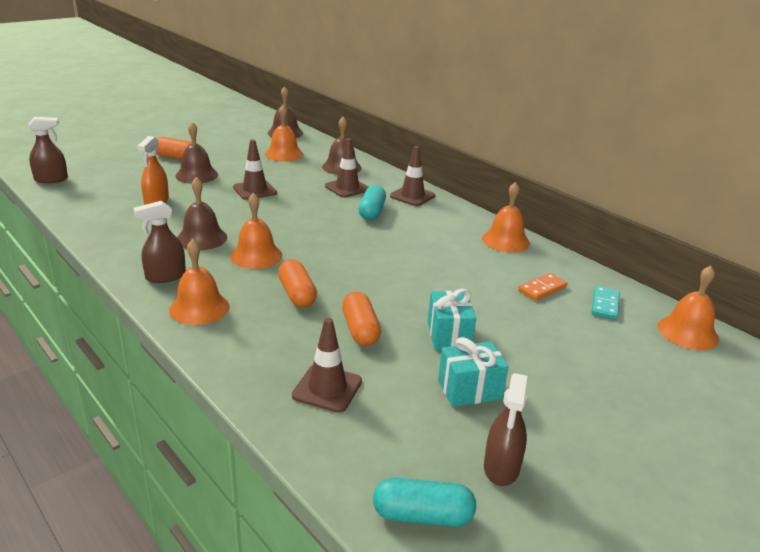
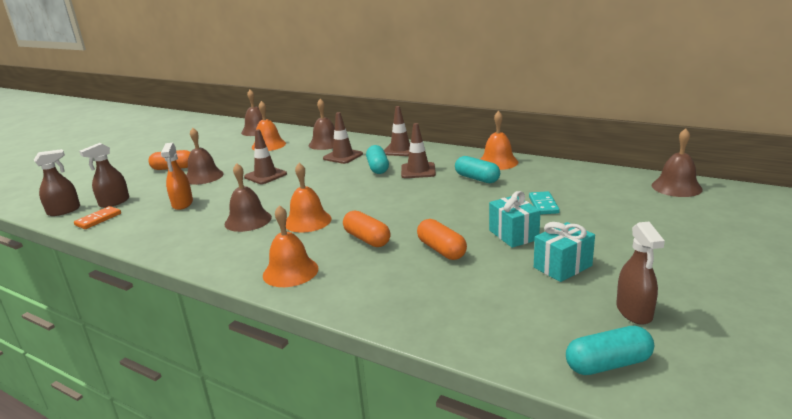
camera: 15 degrees left, 5 degrees down
brown spray bottle [133,201,186,283] -> brown spray bottle moved to [79,143,129,208]
brown traffic cone [292,318,362,413] -> brown traffic cone moved to [401,123,436,178]
orange domino [518,273,567,301] -> orange domino moved to [74,206,121,229]
turquoise domino [591,286,620,320] -> turquoise domino moved to [529,191,560,215]
orange bell [658,266,719,350] -> brown bell [652,128,703,197]
none -> turquoise capsule [455,156,500,183]

